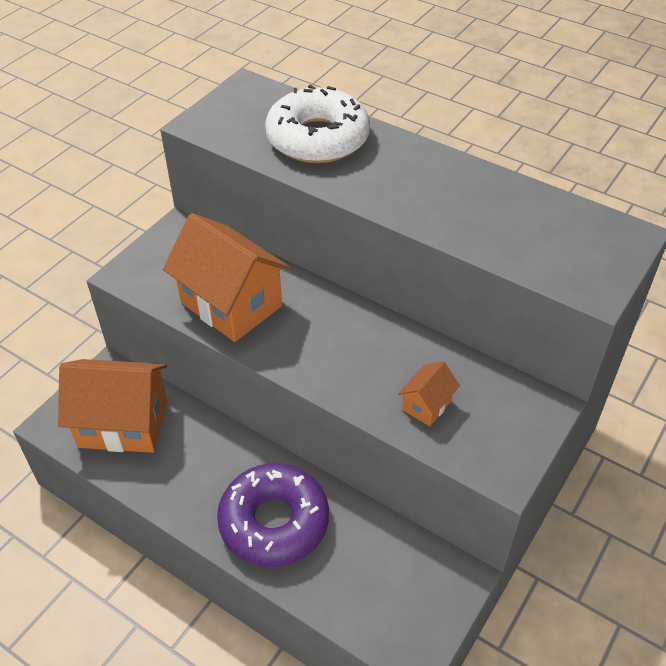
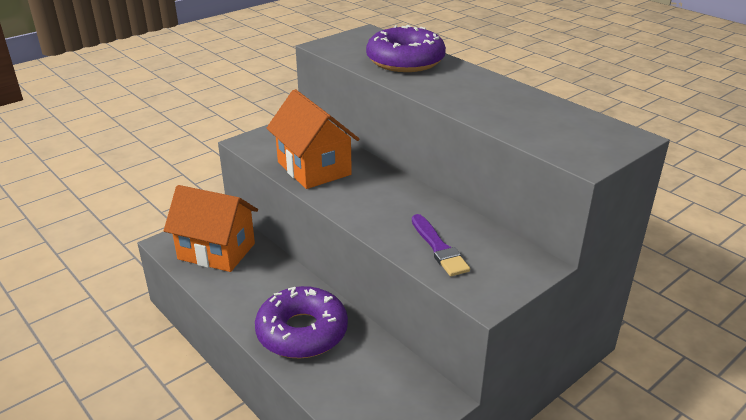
camera: 15 degrees right, 15 degrees down
white donut [265,84,370,163] -> purple donut [366,25,446,72]
orange house [398,361,460,426] -> purple brush [412,214,470,276]

